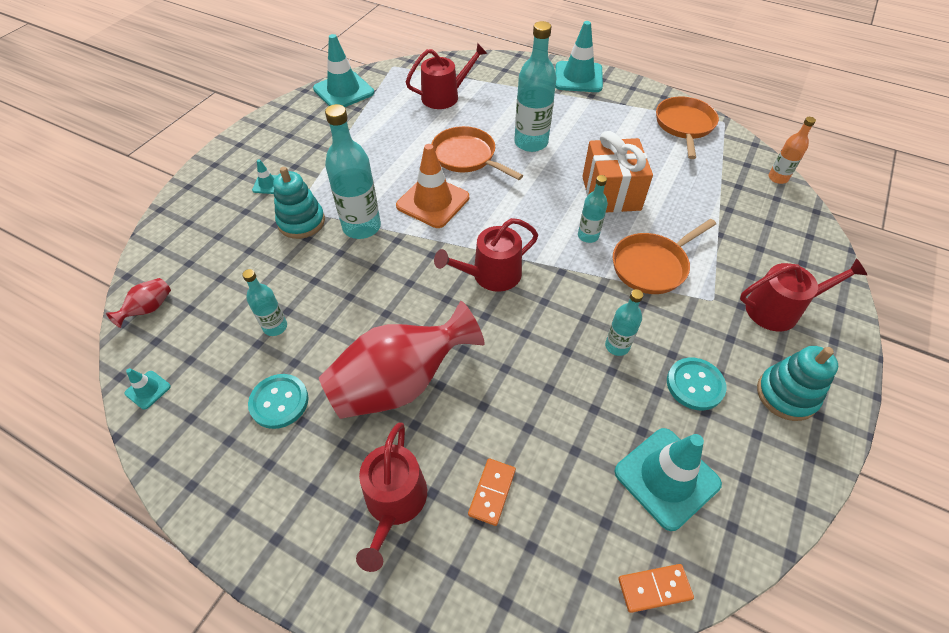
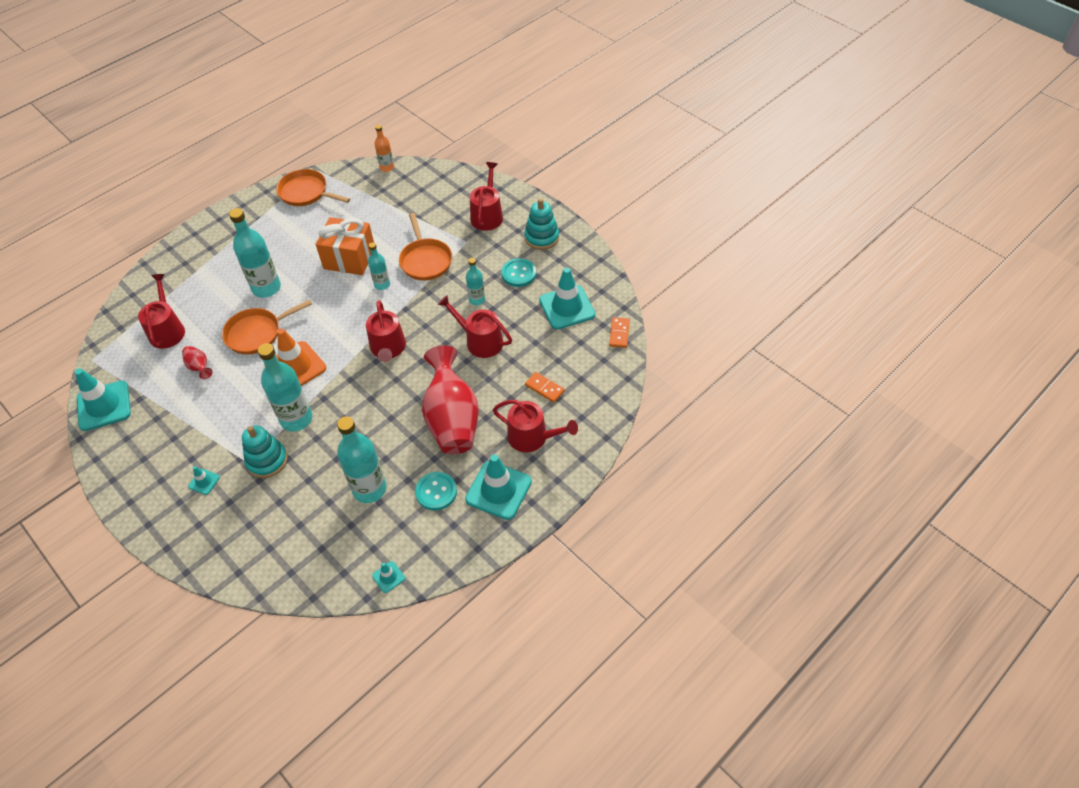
camera: 70 degrees left, 0 degrees up
red vase [106,278,171,328] -> red vase moved to [182,346,213,379]
turquoise bottle [242,269,287,336] -> turquoise bottle [337,416,387,503], size x1.82
turquoise traffic cone [555,21,603,92] -> turquoise traffic cone moved to [465,454,532,520]
none -> red watering can [438,295,512,358]

